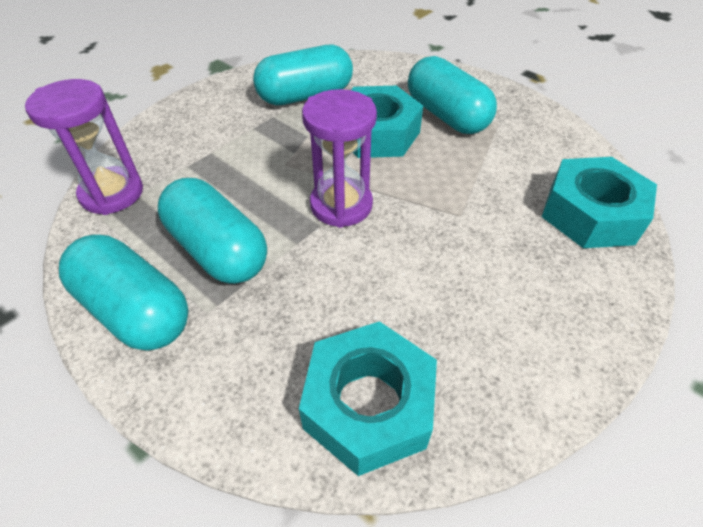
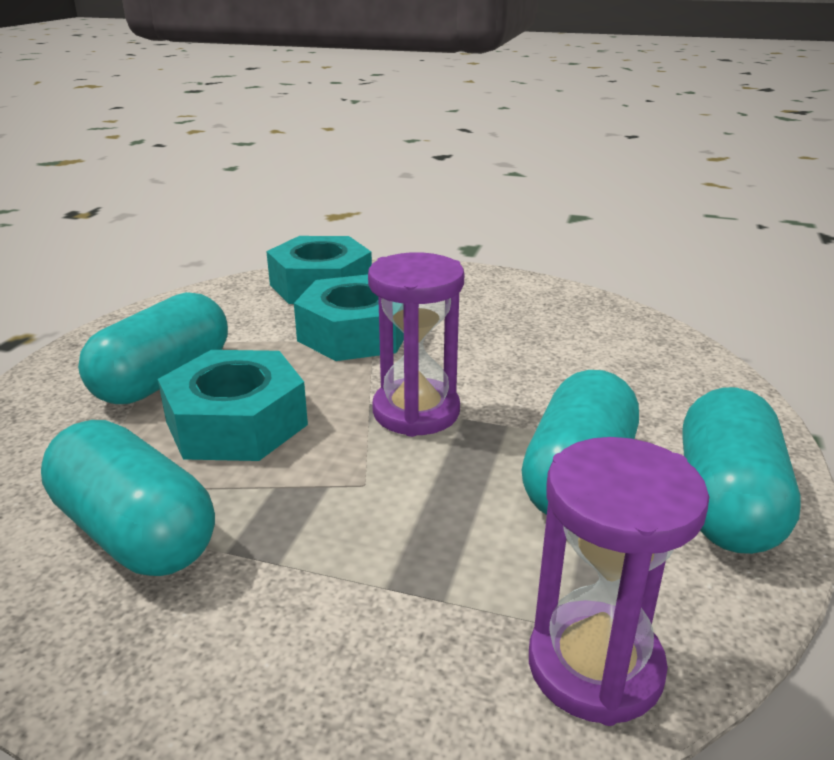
camera: 115 degrees left, 20 degrees down
turquoise nut [299,321,437,476] -> turquoise nut moved to [294,274,404,361]

